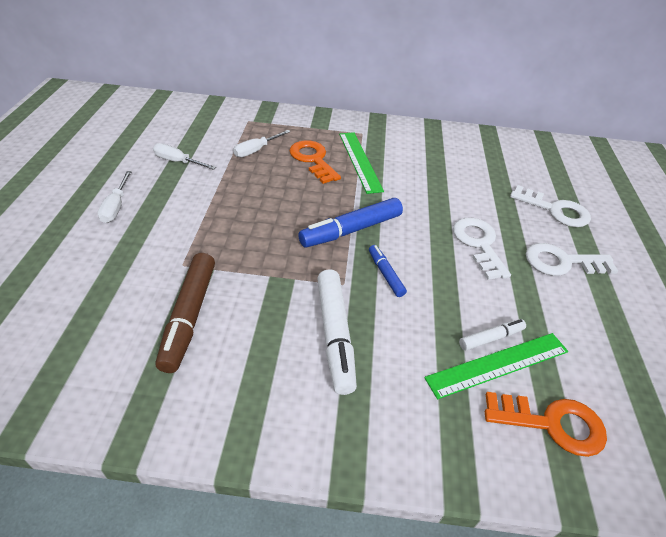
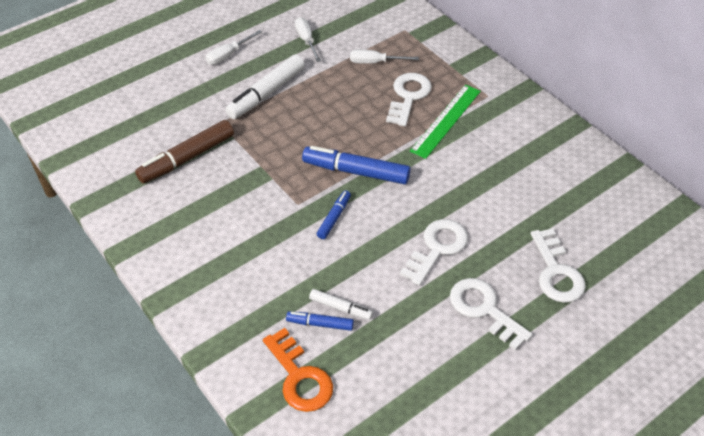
camera: 50 degrees right, 5 degrees up
orange key [289,140,341,184] -> white key [386,73,432,126]
white marker [317,269,357,395] -> white marker moved to [225,55,305,119]
green ruler [424,333,568,399] -> blue marker [286,312,354,331]

